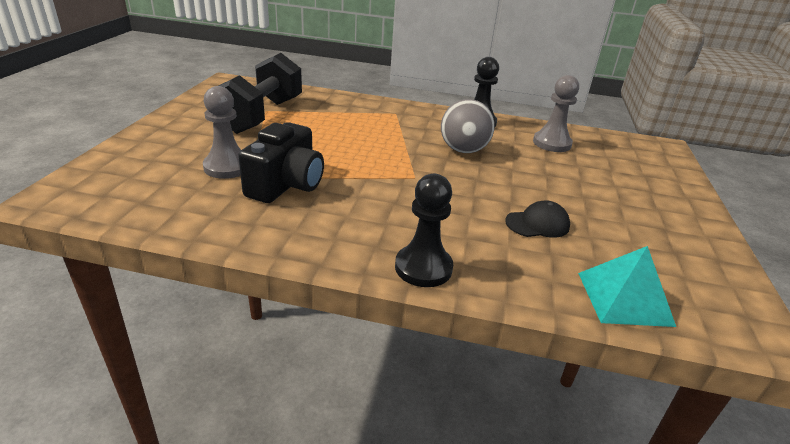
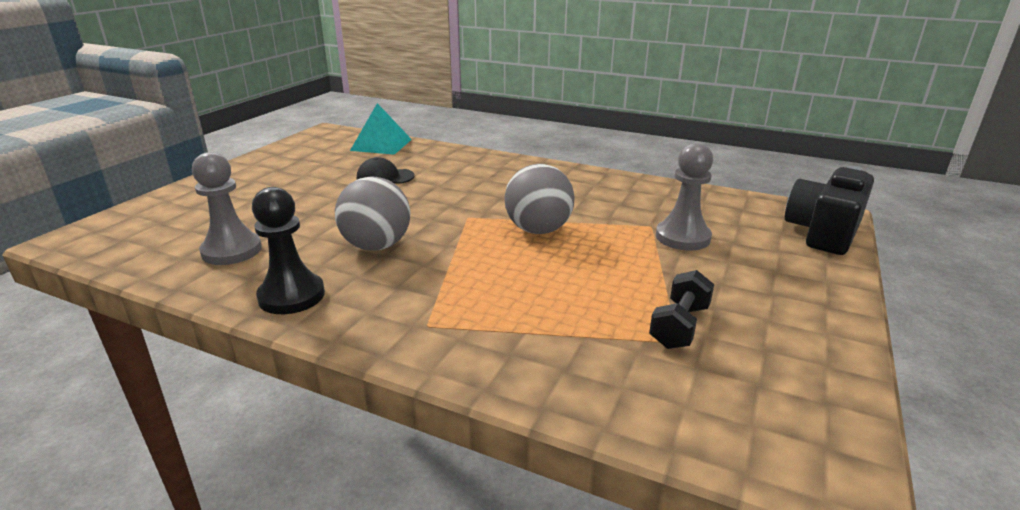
camera: 165 degrees left, 5 degrees down
black dumbbell [219,53,302,134] -> black dumbbell [649,270,714,349], size x0.48
black camera [238,122,324,203] -> black camera moved to [785,166,874,255]
black pawn [395,174,453,287] -> none
none -> grey ball [504,164,575,234]

